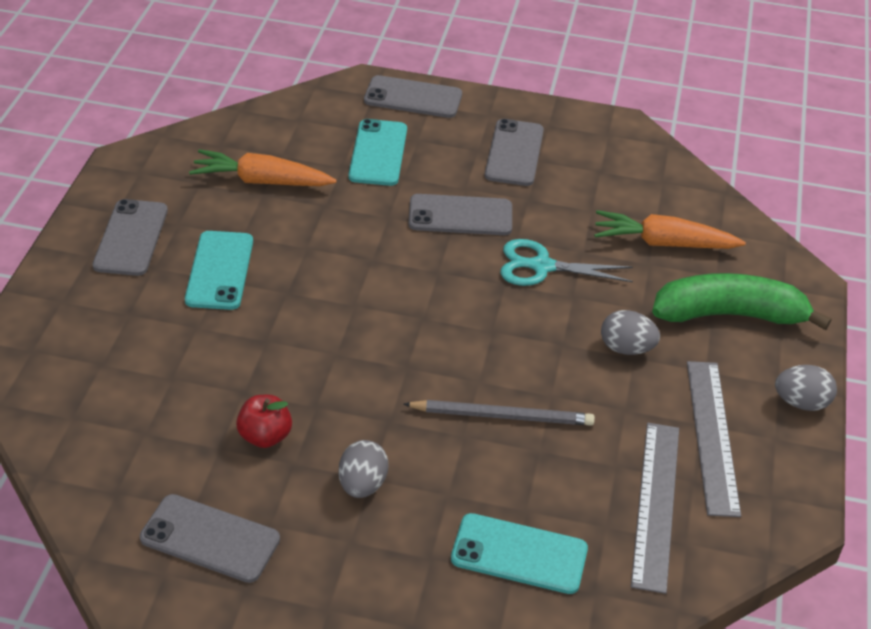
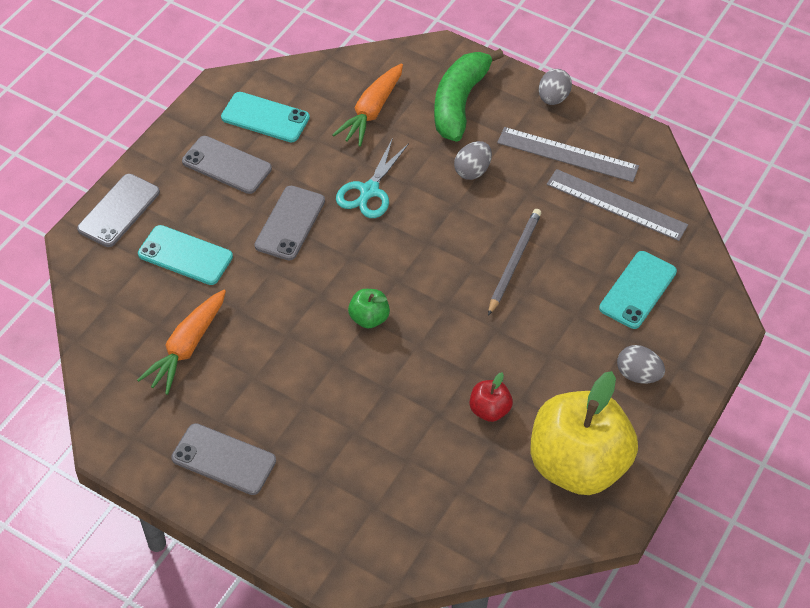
camera: 70 degrees left, 10 degrees up
grey phone [140,494,280,583] -> yellow apple [531,371,638,495]
turquoise phone [185,231,253,310] -> turquoise phone moved to [221,92,310,143]
grey egg [339,440,388,498] -> grey egg moved to [617,345,665,384]
none -> green apple [348,289,390,329]

